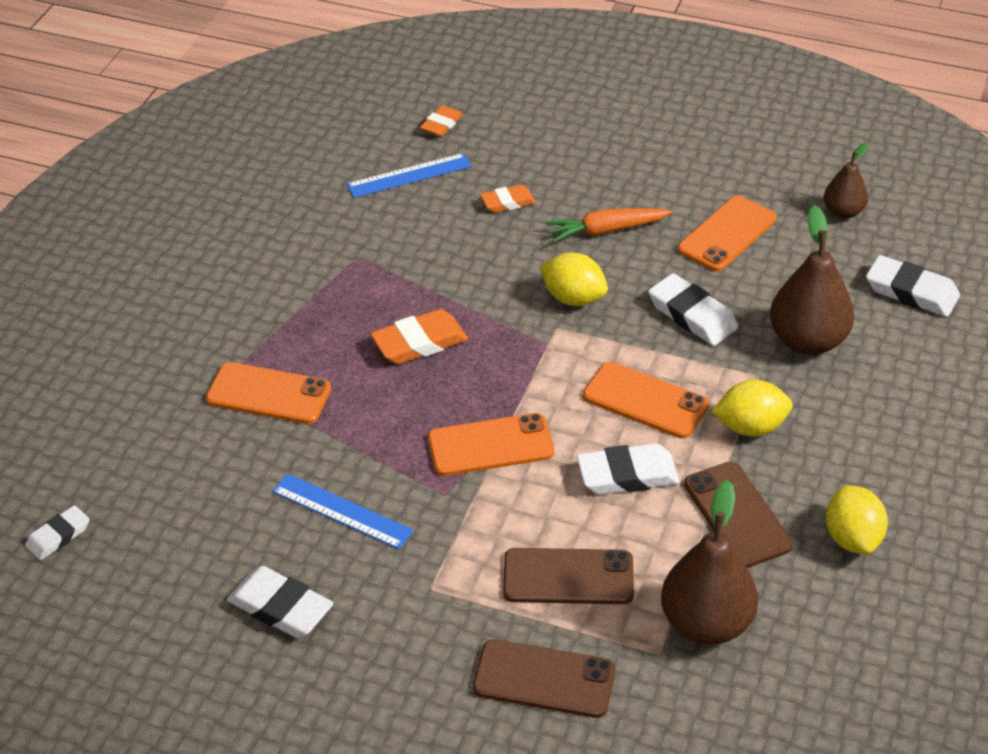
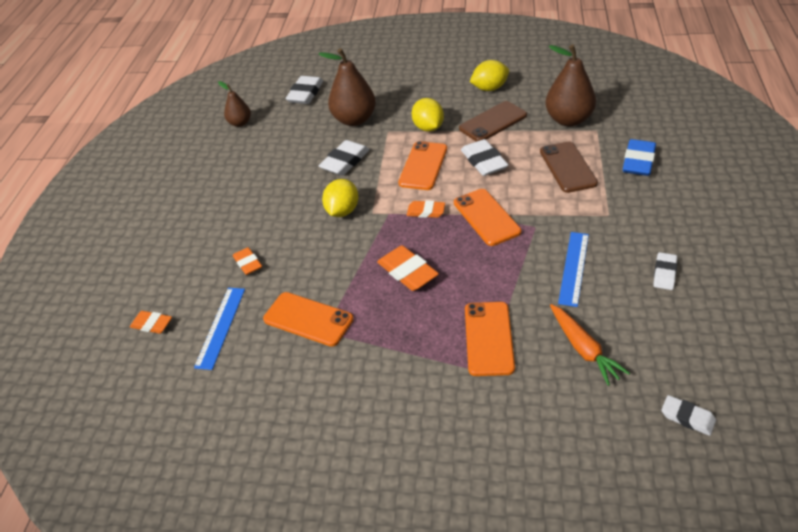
camera: 100 degrees left, 0 degrees up
white eraser [227,566,333,638] -> white eraser [653,252,677,290], size x0.62
blue ruler [347,153,472,198] -> blue ruler turned 45 degrees clockwise [194,288,245,370]
brown phone [473,639,615,718] -> blue eraser [623,139,656,176]
orange carrot [545,208,672,242] -> orange carrot moved to [550,304,630,386]
orange phone [678,195,777,271] -> orange phone moved to [263,292,354,347]
none -> orange eraser [407,200,445,218]

